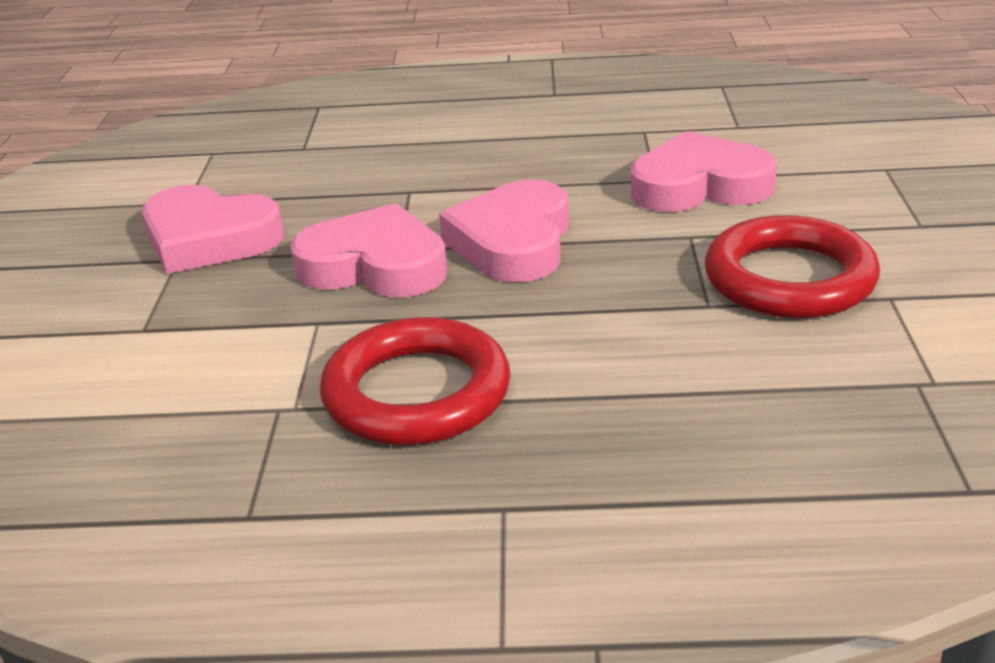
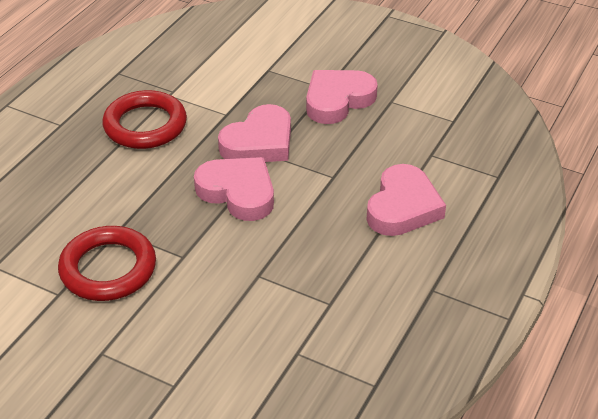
camera: 115 degrees right, 10 degrees up
pink heart [631,131,777,212] -> pink heart moved to [366,164,446,236]

